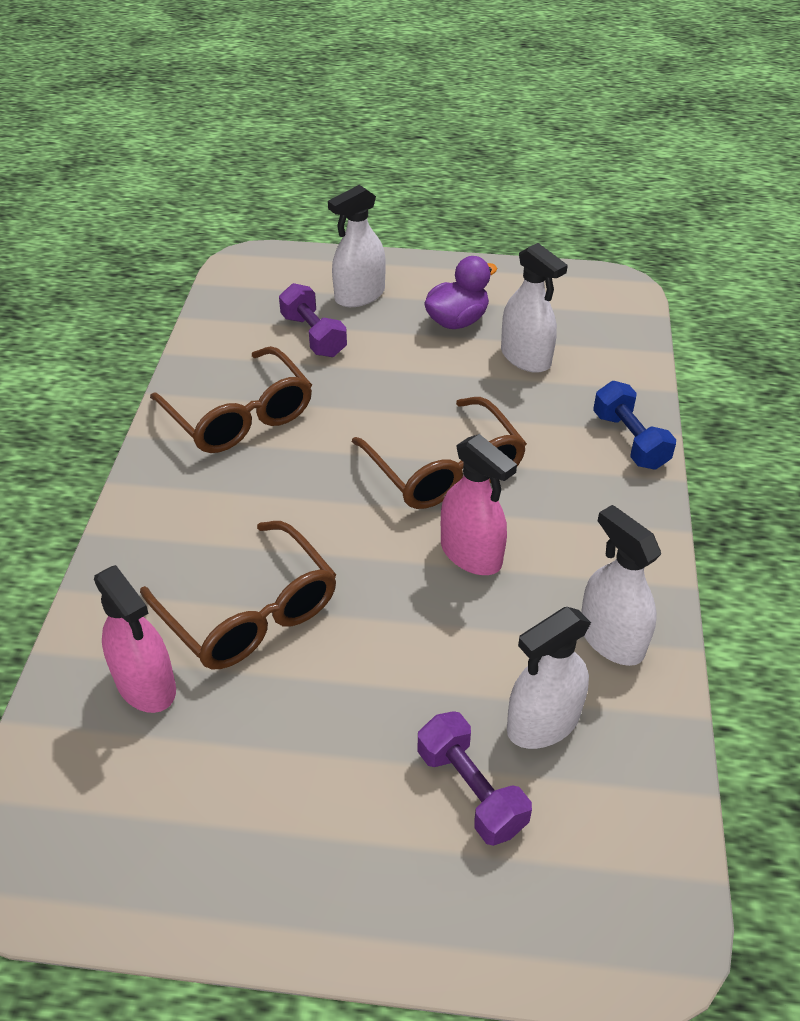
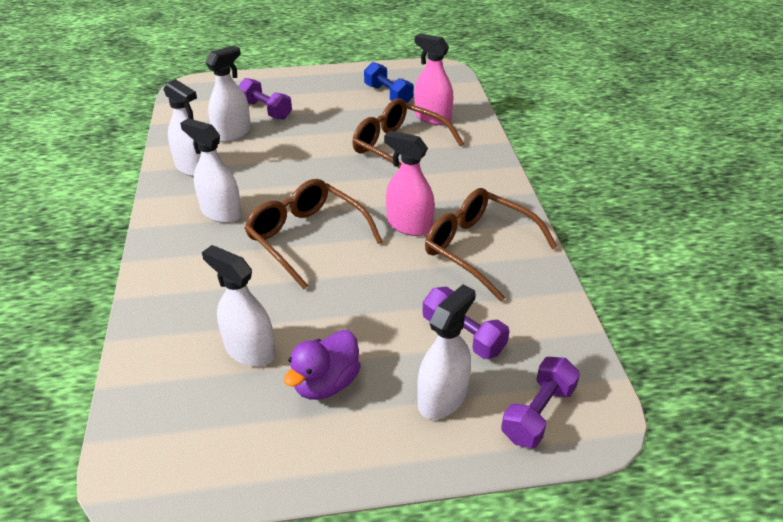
camera: 165 degrees right, 5 degrees down
pink spray bottle [441,434,517,575] -> pink spray bottle moved to [384,130,435,236]
blue dumbbell [593,381,676,470] -> blue dumbbell moved to [364,62,414,103]
none -> white spray bottle [180,118,242,223]
none -> purple dumbbell [501,357,580,448]

